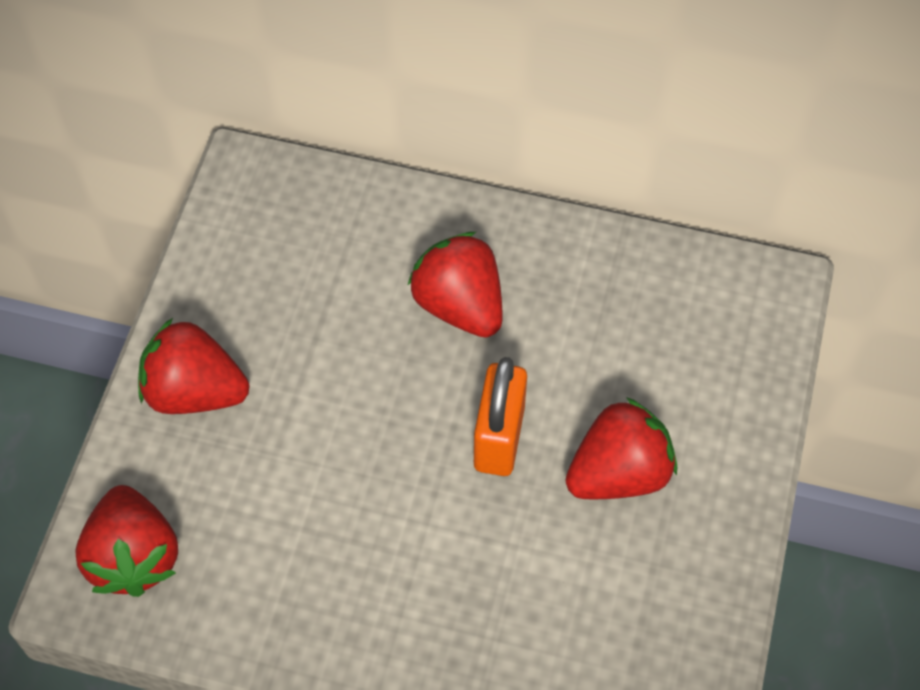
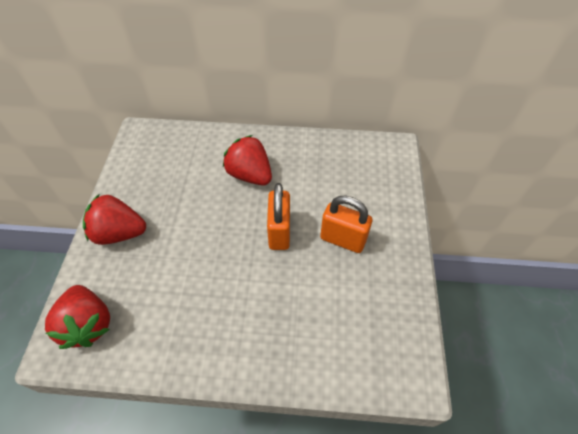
camera: 10 degrees left, 5 degrees down
red strawberry [565,397,677,499] -> orange padlock [320,195,372,253]

